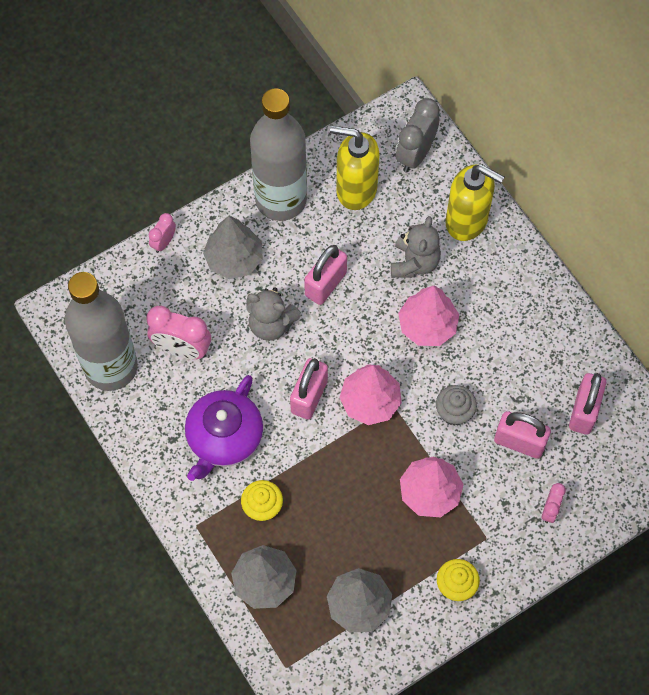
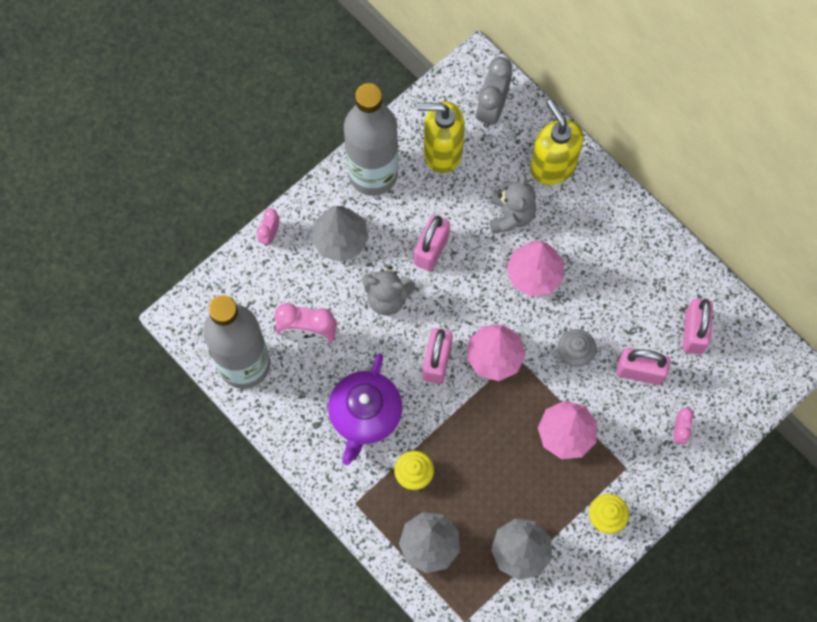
camera: 10 degrees left, 5 degrees up
yellow soap dispenser [446,165,504,241] -> yellow soap dispenser turned 135 degrees counterclockwise [530,99,584,185]

